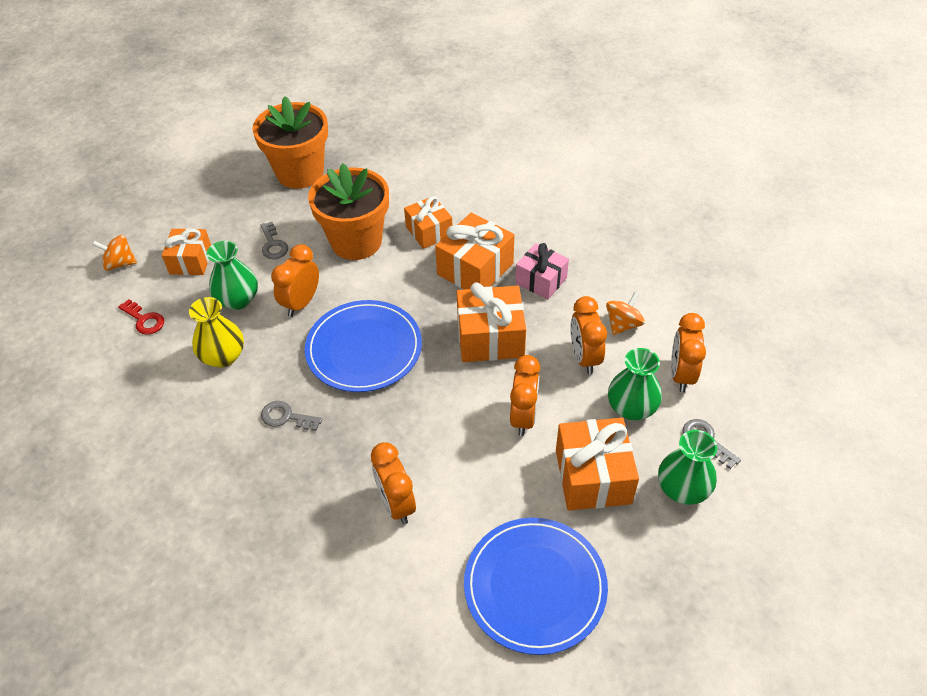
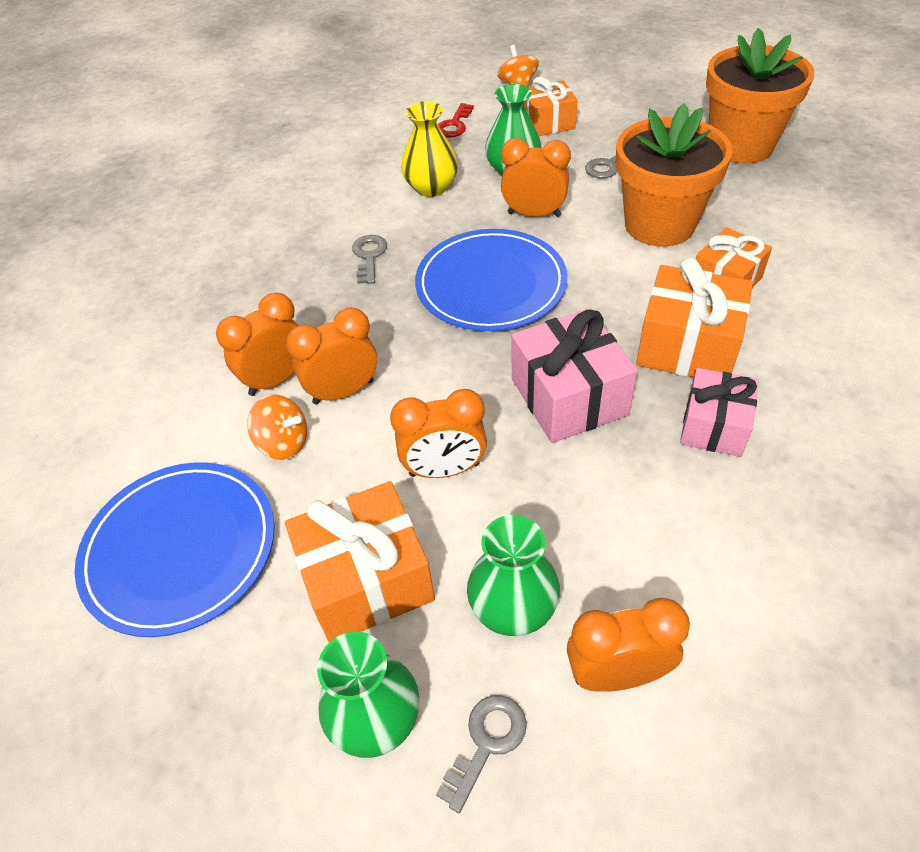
camera: 75 degrees right, 0 degrees up
orange gift [457,282,526,362] -> pink gift [512,308,638,443]
orange clock [570,296,607,374] -> orange clock moved to [286,308,377,405]
orange spinning top [606,292,645,335] -> orange spinning top moved to [247,394,307,460]

